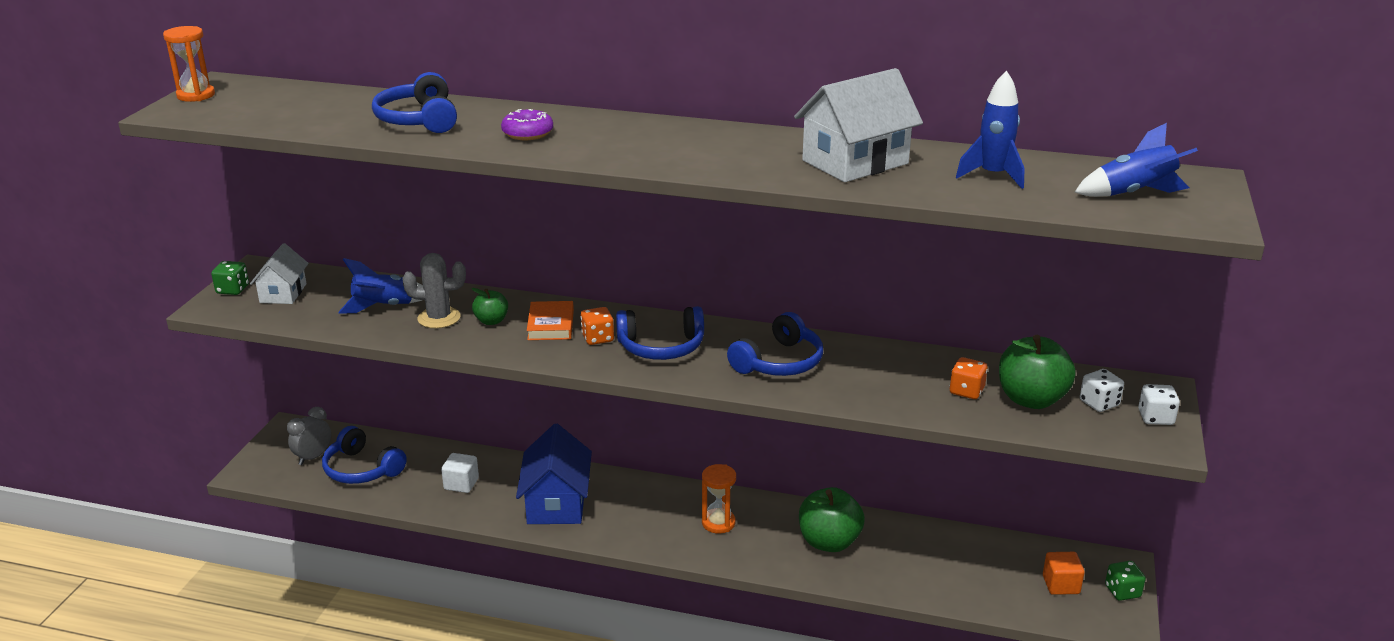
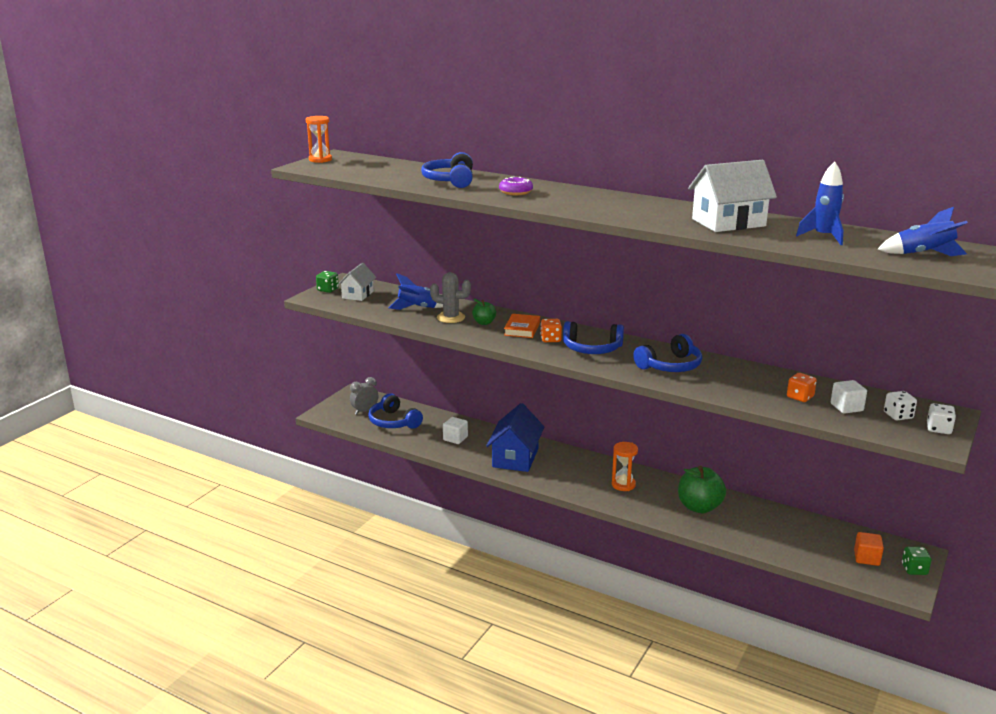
camera: 15 degrees right, 5 degrees down
green apple [999,335,1076,409] -> white cube [831,380,867,414]

